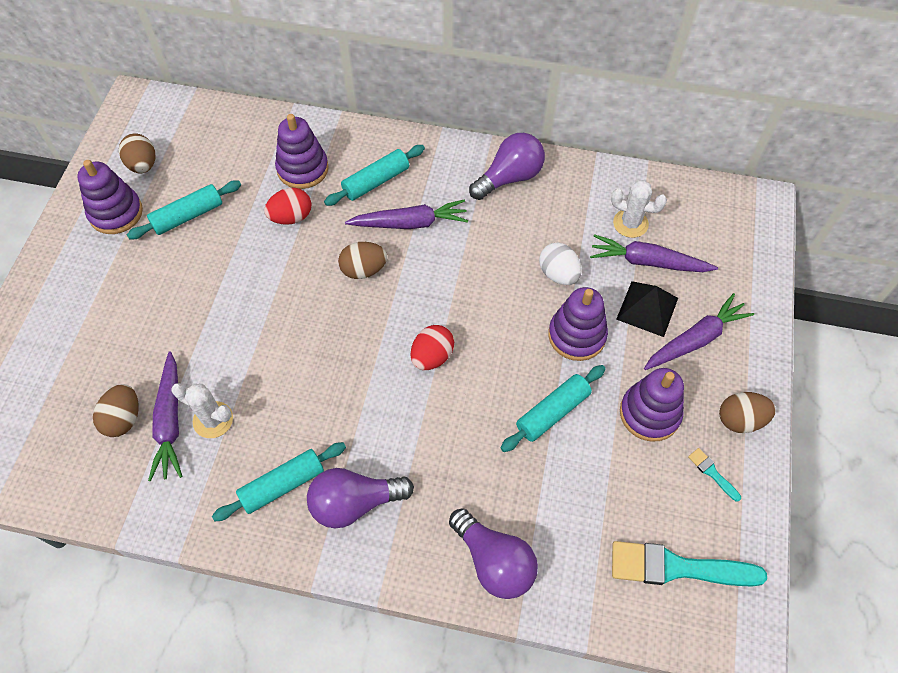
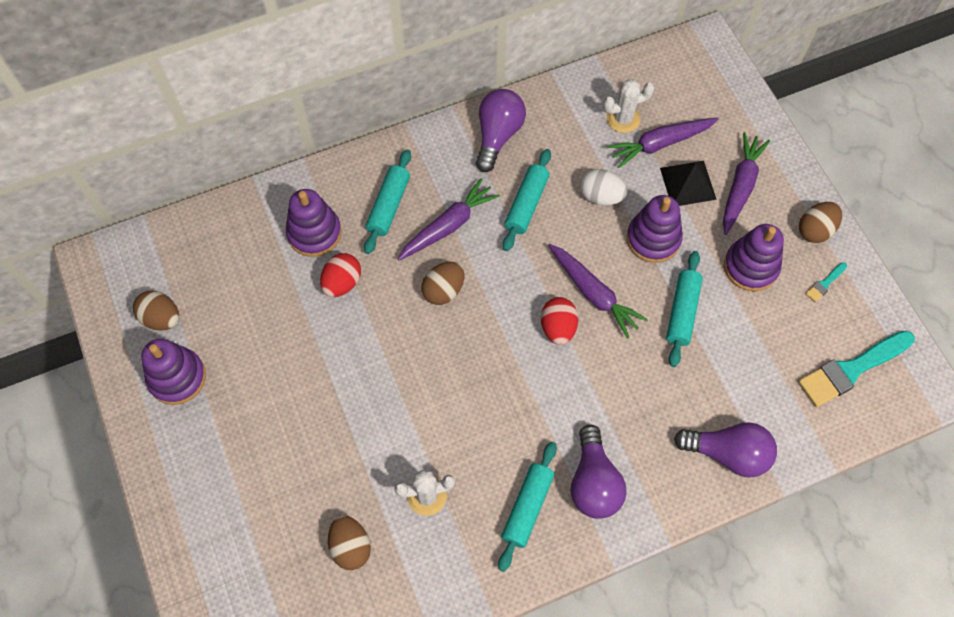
camera: 35 degrees left, 5 degrees up
turquoise rolling pin [127,180,241,239] -> turquoise rolling pin moved to [503,149,551,251]
purple carrot [148,351,182,481] -> purple carrot moved to [548,244,648,339]
purple light bulb [307,468,414,528] -> purple light bulb turned 45 degrees counterclockwise [570,424,627,519]
turquoise brush [688,448,741,502] -> turquoise brush turned 60 degrees counterclockwise [805,262,847,302]

